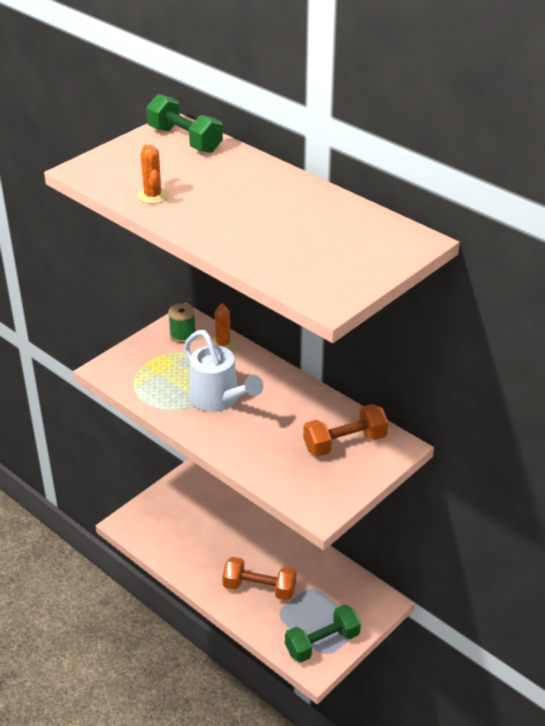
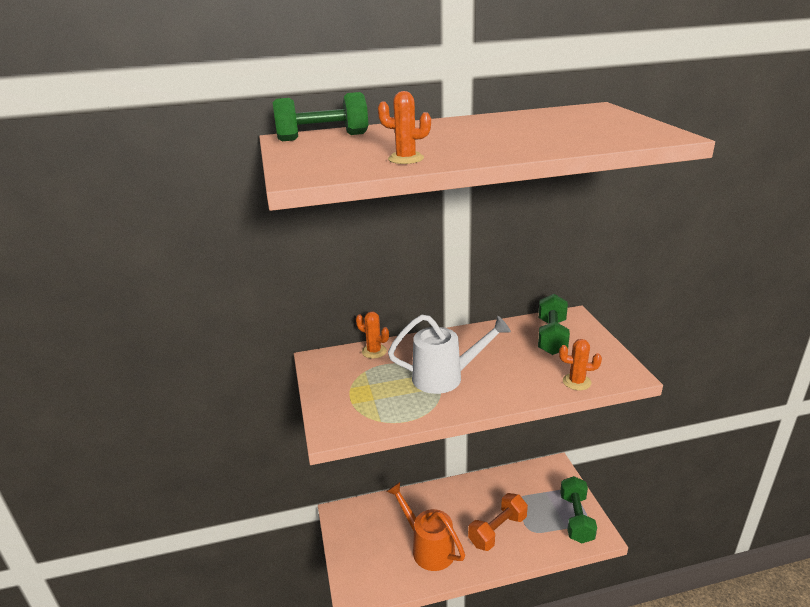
camera: 55 degrees left, 10 degrees down
green spool [168,303,196,343] -> none
orange dumbbell [303,404,388,457] -> green dumbbell [538,294,570,355]
none -> orange watering can [386,482,465,571]
none -> orange cactus [559,339,602,390]

